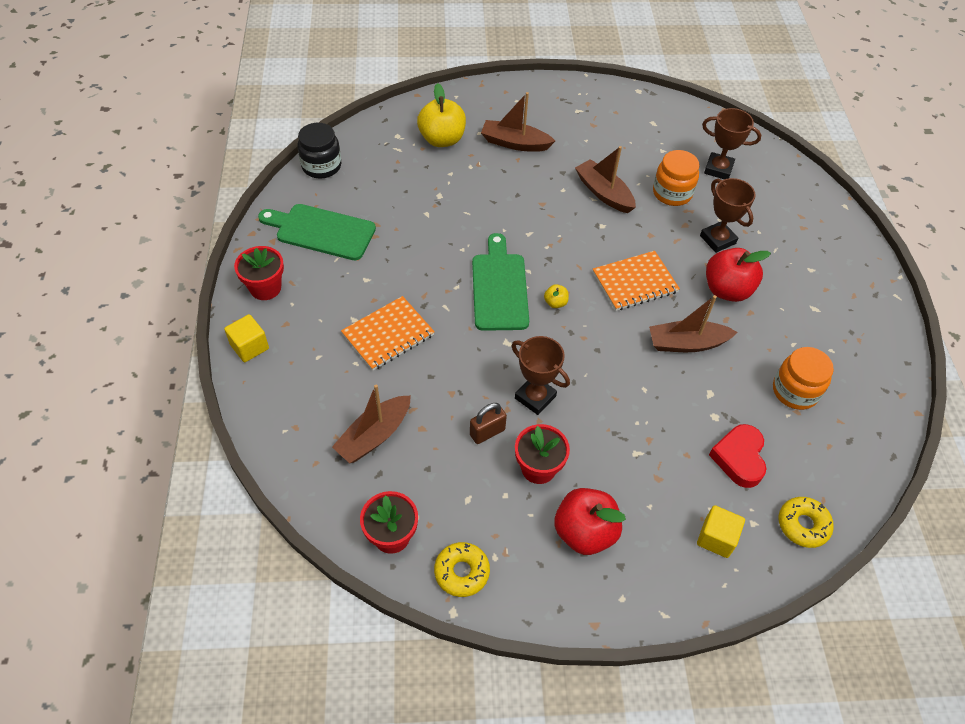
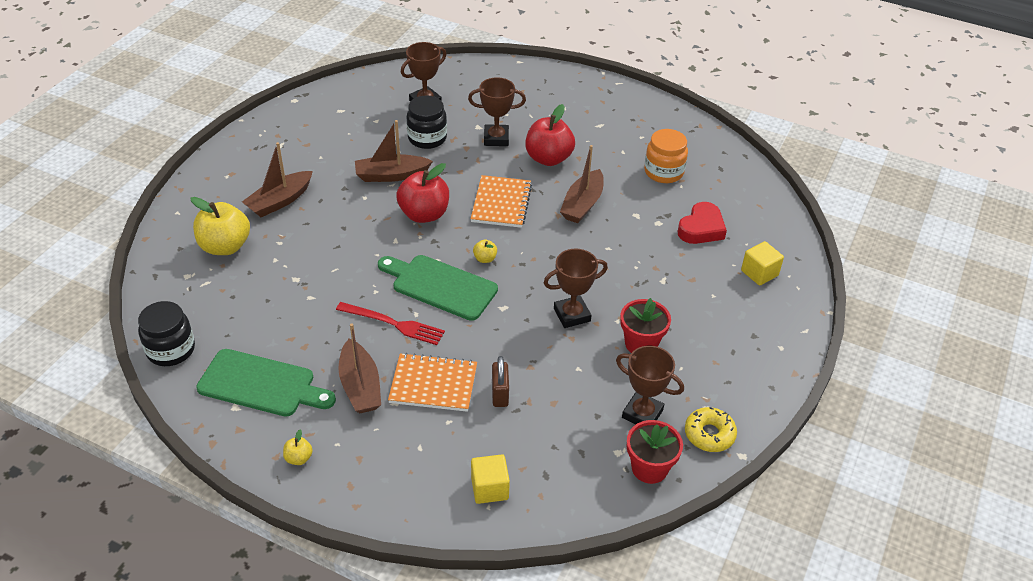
camera: 60 degrees left, 10 degrees down
yellow cube [224,314,269,362] -> yellow cube moved to [471,454,510,504]
red flower pot [234,246,284,300] -> yellow apple [283,429,313,465]
green cutting board [258,204,376,260] -> green cutting board turned 120 degrees counterclockwise [196,349,336,417]
brown boat [332,385,411,463] -> brown boat moved to [339,323,381,413]
orange notebook [341,296,435,371] -> orange notebook turned 75 degrees counterclockwise [388,353,477,412]
brown padlock [470,403,507,444] -> brown padlock moved to [492,356,509,407]
red apple [554,488,626,555] -> red apple moved to [396,163,449,223]
orange jar [653,150,700,206] -> black jar [406,96,447,149]
red heart [709,424,766,488] -> red heart turned 90 degrees counterclockwise [678,202,727,244]
yellow donut [779,497,834,548] -> none
none -> red fork [336,302,445,345]
none -> brown trophy [616,346,684,424]

